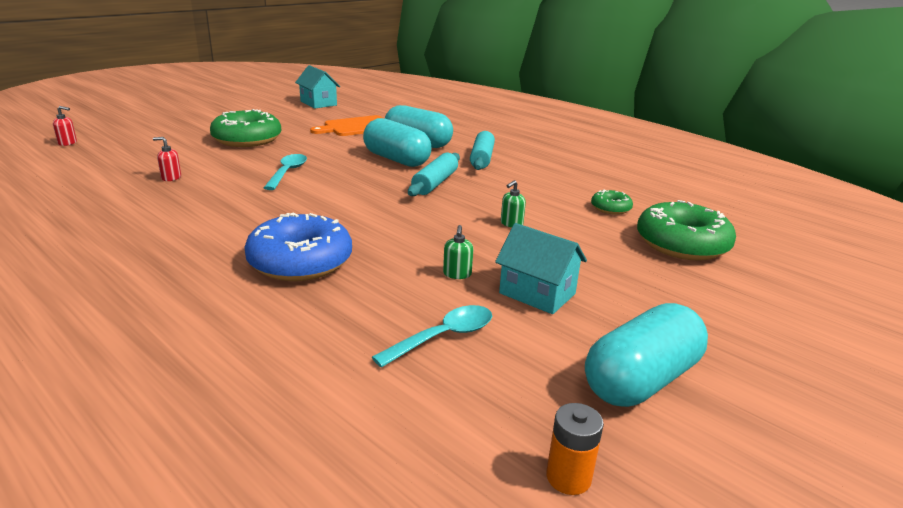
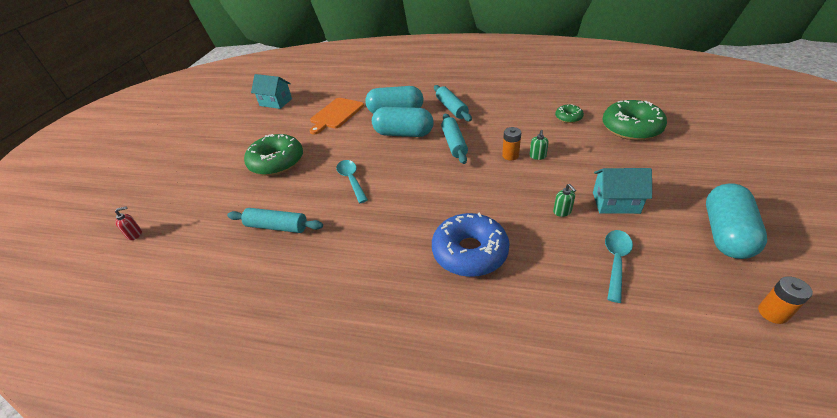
camera: 25 degrees left, 15 degrees up
red soap dispenser [153,137,181,181] -> turquoise rolling pin [227,208,323,233]
none -> orange battery [502,127,521,160]

